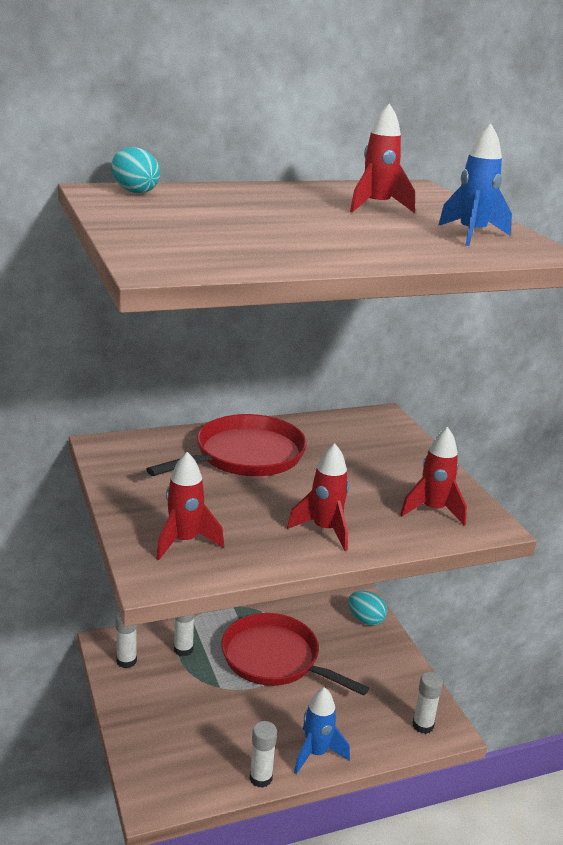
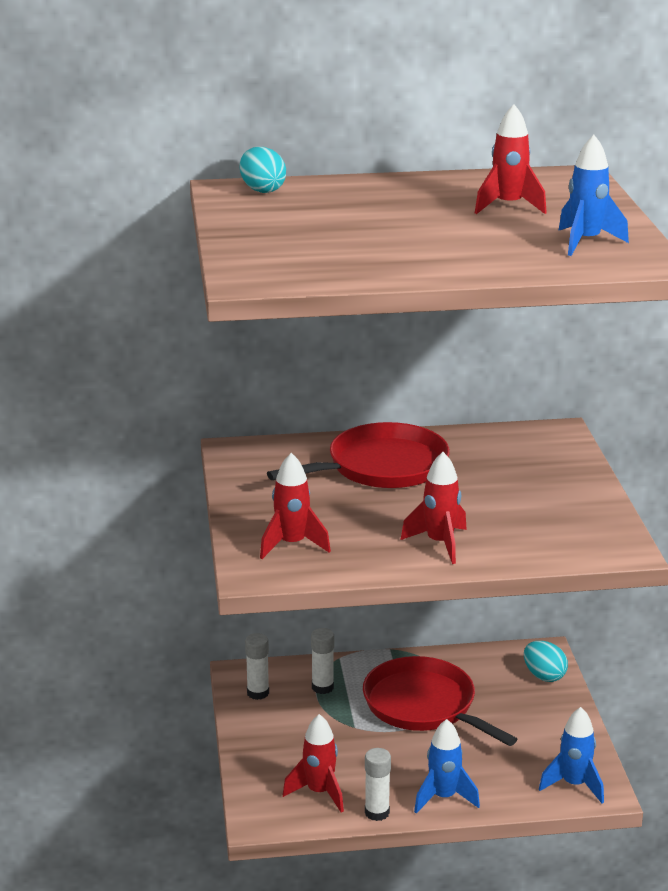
camera: 15 degrees right, 0 degrees up
red rocket [400,427,467,526] -> red rocket moved to [283,714,344,813]
white glue stick [413,672,443,734] -> blue rocket [539,707,604,803]

